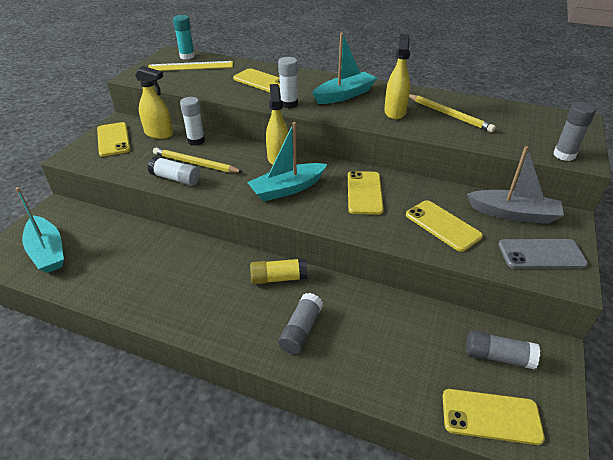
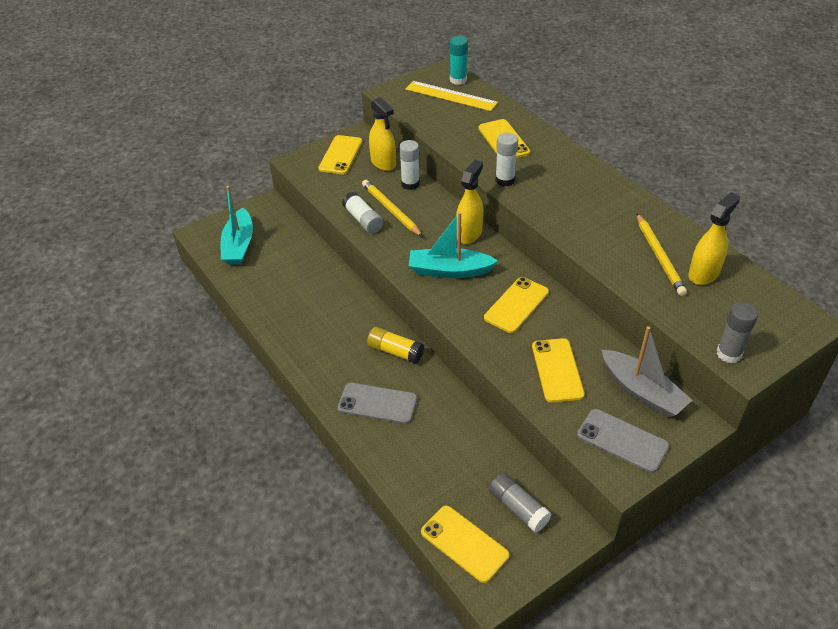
camera: 35 degrees right, 5 degrees up
grey glue stick [278,293,323,355] -> grey phone [338,383,417,424]
turquoise boat [312,33,377,104] -> none
yellow spray bottle [384,34,410,119] -> yellow spray bottle moved to [688,192,740,285]

